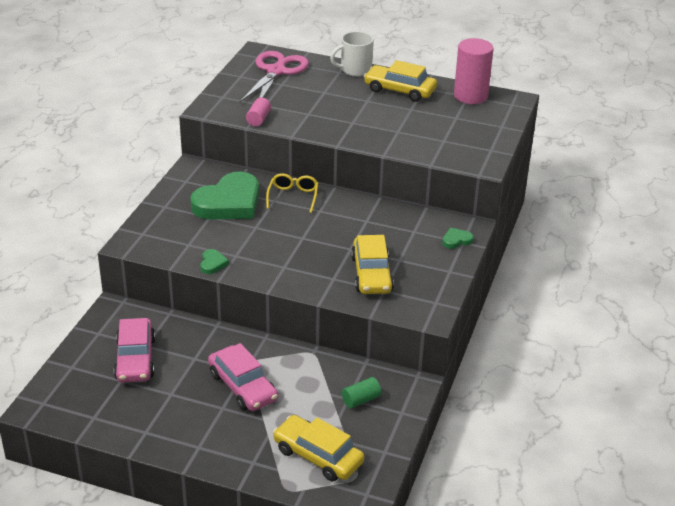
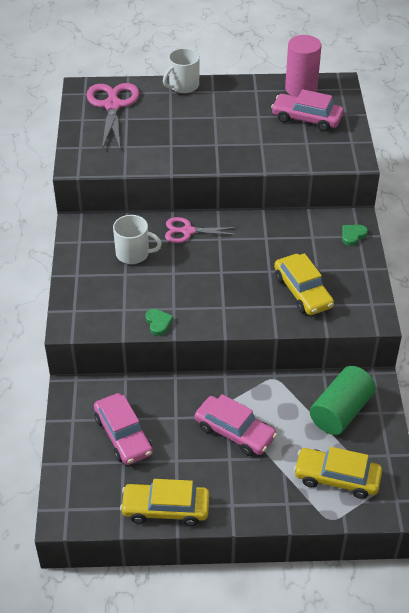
camera: 20 degrees left, 10 degrees up
green heart [190,172,259,220] -> white mug [113,215,162,264]
pink cylinder [246,98,271,127] -> none
yellow glasses [266,173,318,213] -> pink scissors [165,217,238,243]
green cylinder [342,377,381,408] -> green cylinder [310,366,376,435], size x2.02
yellow car [364,60,437,102] -> yellow car moved to [120,479,209,526]
none -> pink car [271,89,344,131]

